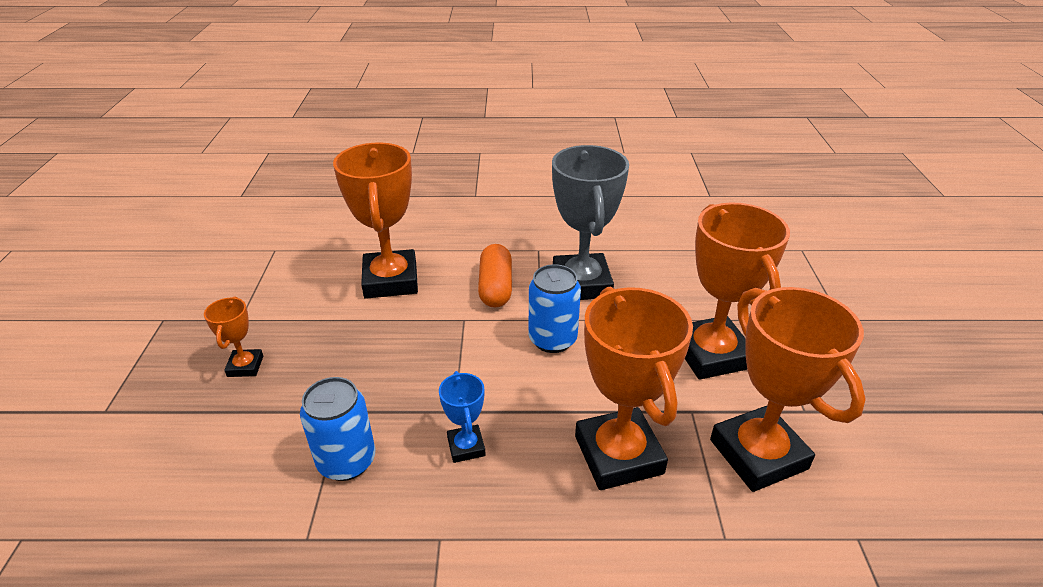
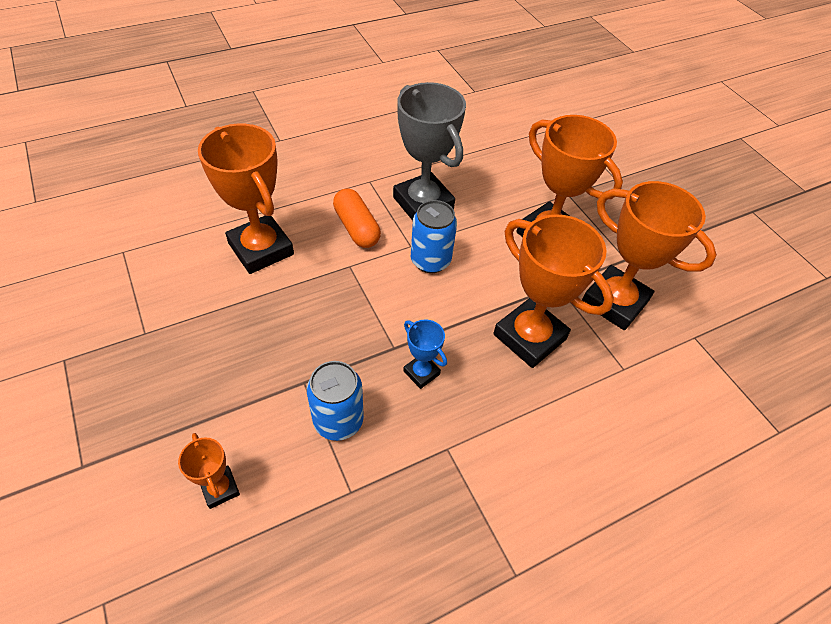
camera: 30 degrees left, 15 degrees up
orange trophy [204,296,263,377] -> orange trophy moved to [178,433,240,509]

